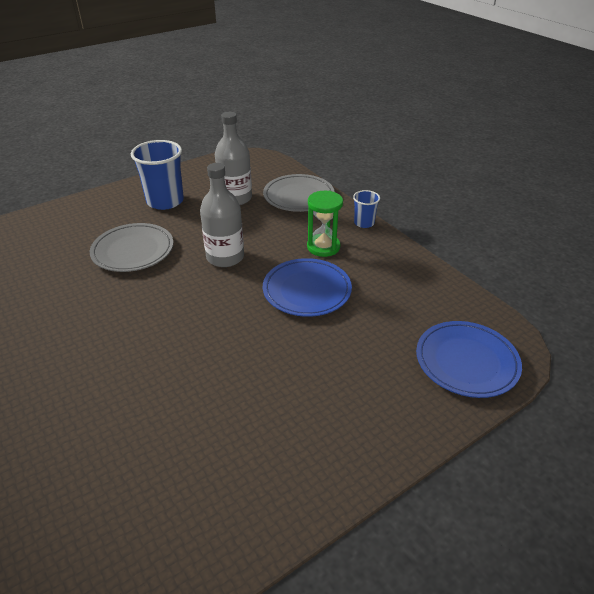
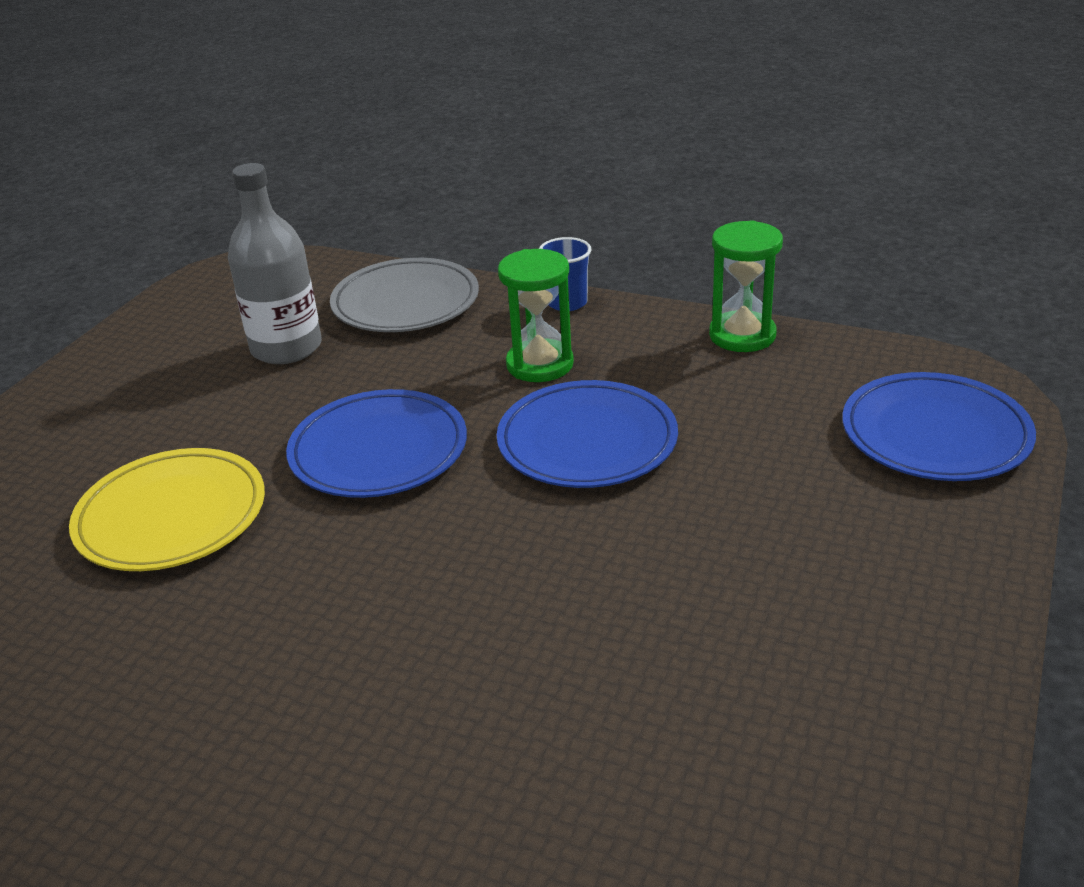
camera: 30 degrees left, 5 degrees down
grey plate [90,223,173,272] -> yellow plate [69,448,265,571]
blue cup [131,140,184,210] -> none
grey bottle [200,163,244,267] -> blue plate [286,389,467,498]
none -> green hourglass [709,220,783,352]

